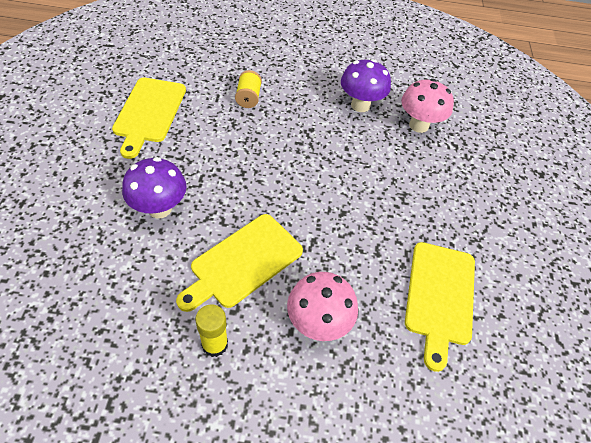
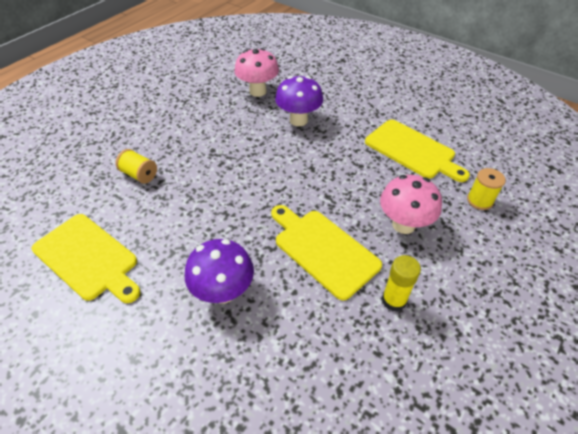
camera: 55 degrees left, 5 degrees down
yellow cutting board [176,214,303,312] -> yellow cutting board turned 150 degrees clockwise [271,205,382,300]
purple mushroom [341,59,391,112] -> purple mushroom moved to [275,76,323,126]
none -> yellow spool [467,168,506,210]

